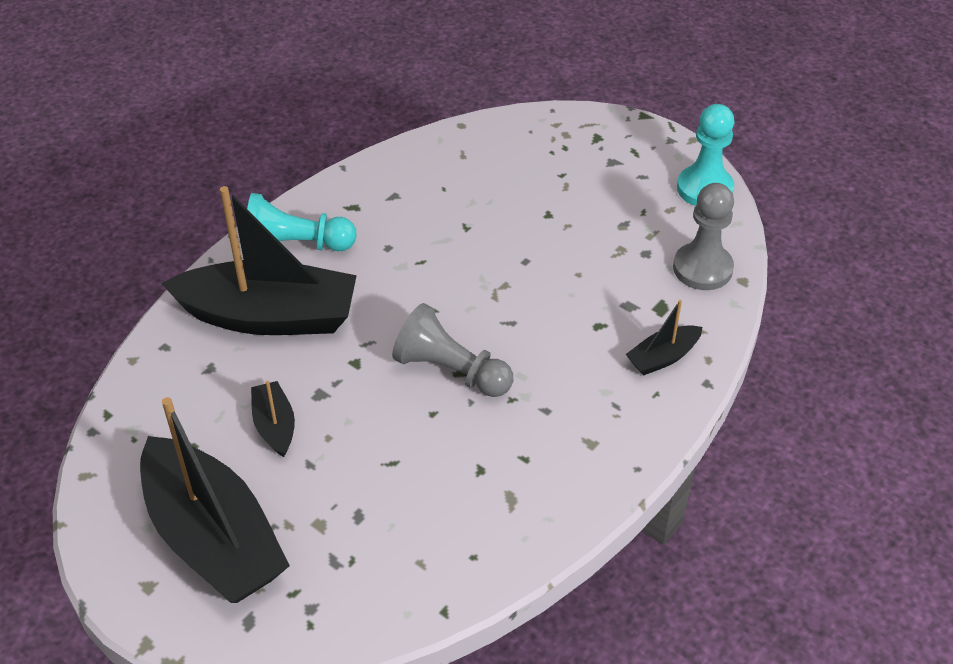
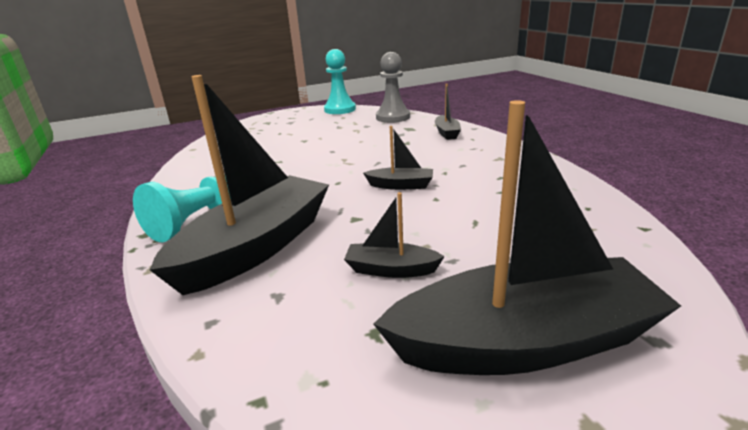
camera: 60 degrees left, 20 degrees down
grey pawn [392,303,513,397] -> black boat [363,126,433,190]

